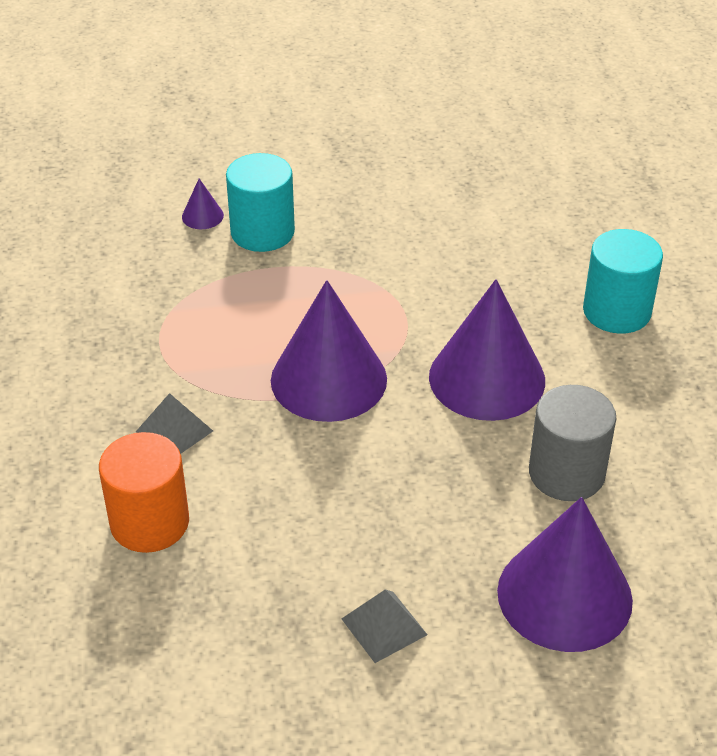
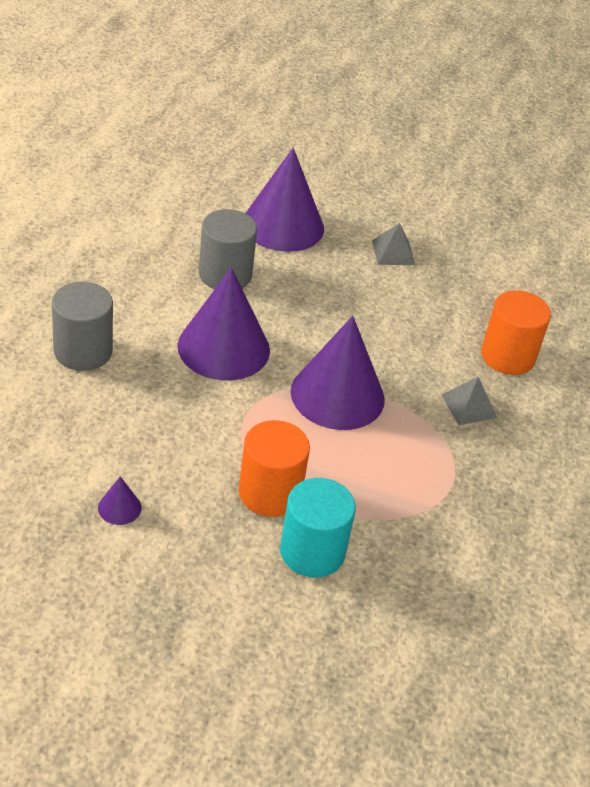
camera: 160 degrees left, 0 degrees up
purple cone [182,179,224,229] -> purple cone moved to [98,476,141,525]
turquoise cylinder [583,229,663,334] -> grey cylinder [52,282,113,371]
none -> orange cylinder [239,420,310,517]

